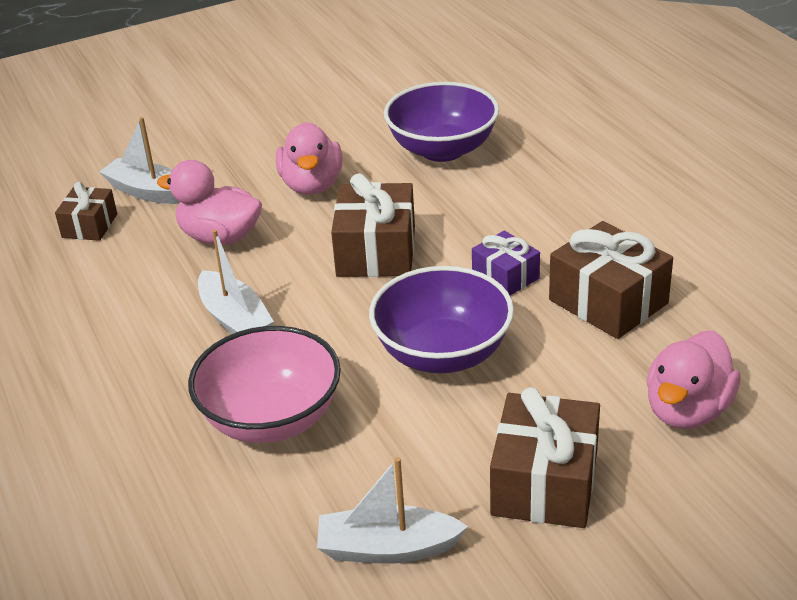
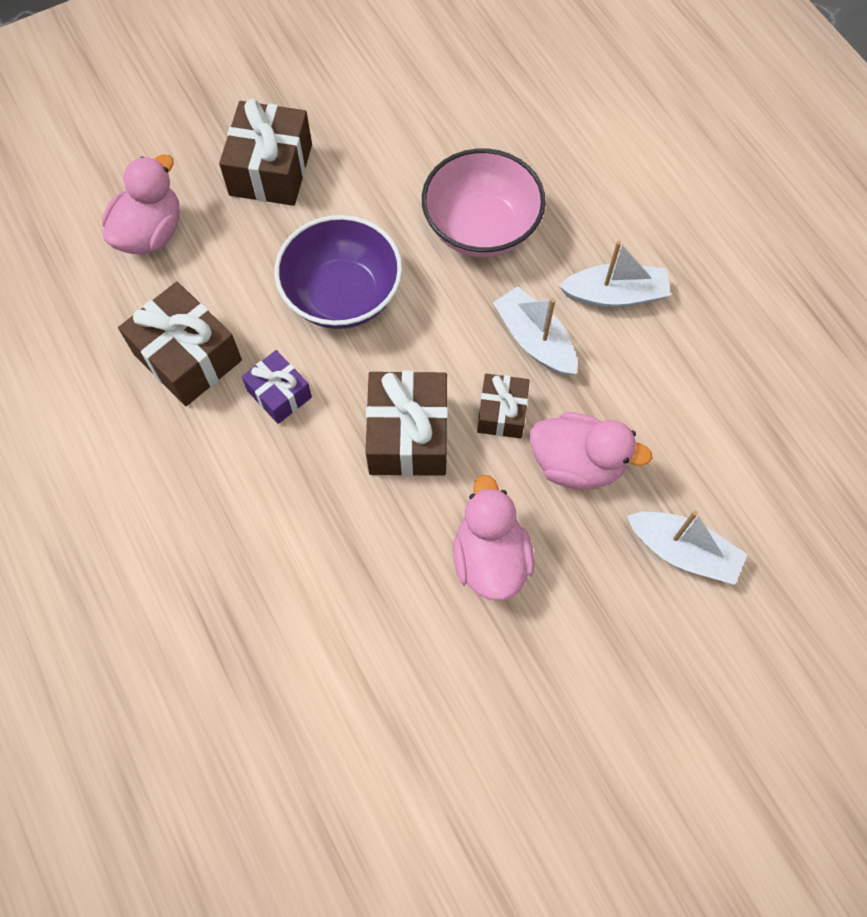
camera: 175 degrees right, 30 degrees up
brown gift [55,182,117,241] -> brown gift moved to [477,374,530,438]
white boat [317,457,468,564] -> white boat moved to [559,241,671,307]
purple bowl [384,82,499,162] -> none

